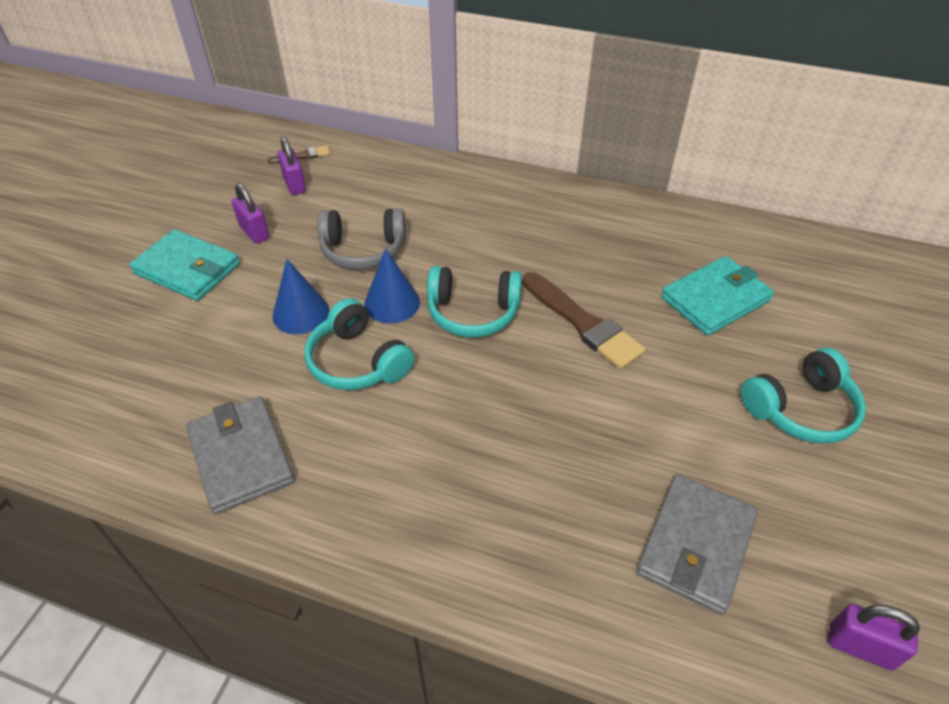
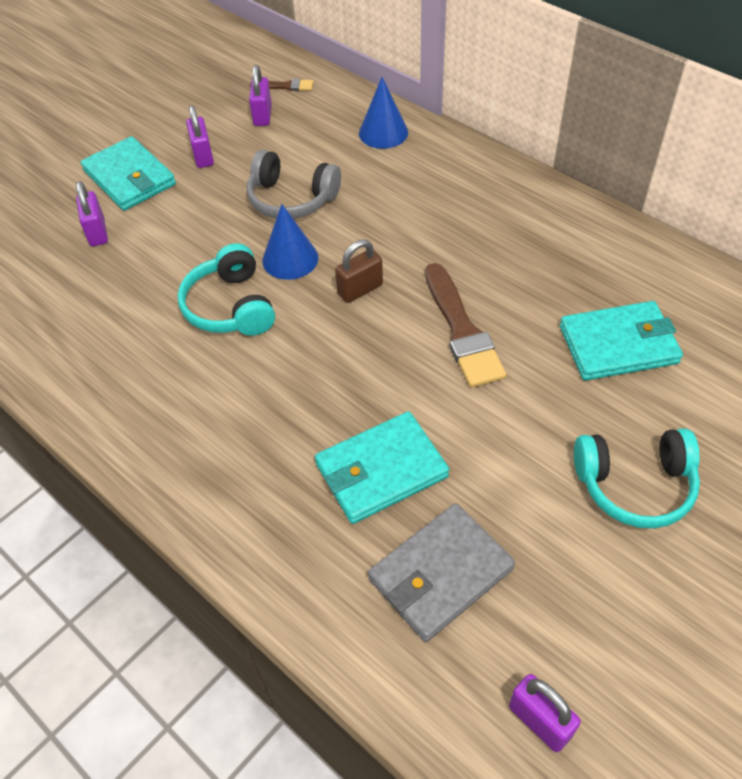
camera: 25 degrees right, 5 degrees up
grey wallet [186,396,295,514] -> none
blue cone [272,259,330,334] -> blue cone moved to [359,77,408,149]
turquoise headphones [427,266,522,338] -> brown padlock [335,240,383,303]
none -> purple padlock [76,181,108,246]
none -> turquoise wallet [315,411,449,524]

